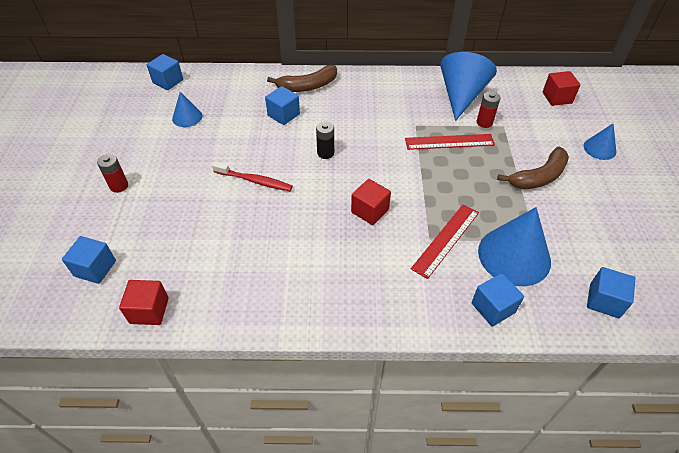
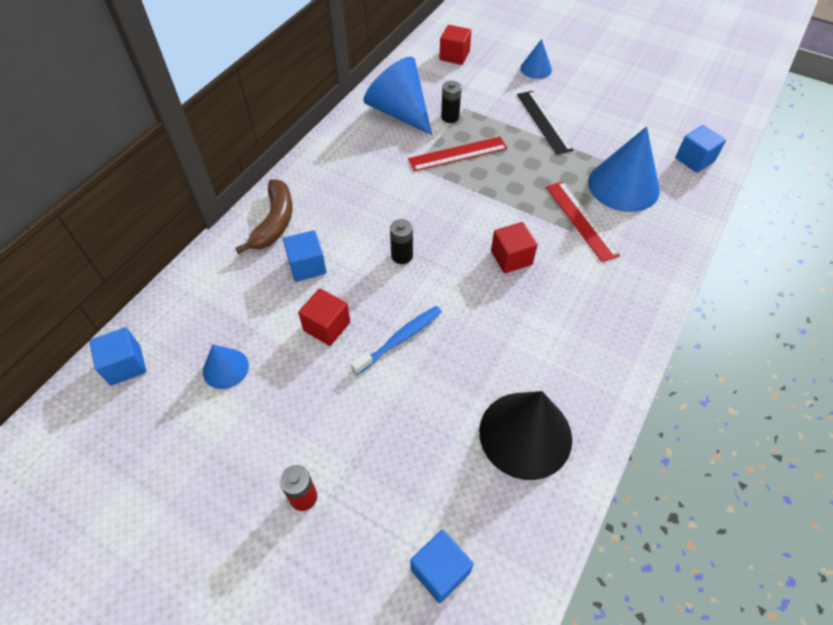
camera: 60 degrees left, 5 degrees up
red cube [119,280,169,325] -> red cube moved to [298,288,350,346]
red toothbrush [212,161,293,191] -> blue toothbrush [351,306,442,375]
red ruler [405,134,495,150] -> red ruler turned 45 degrees clockwise [408,137,508,171]
blue cube [472,273,524,327] -> none
red battery [477,91,500,128] -> black battery [441,81,461,123]
brown banana [497,147,569,189] -> black ruler [517,91,574,155]
none -> black cone [479,391,572,480]

